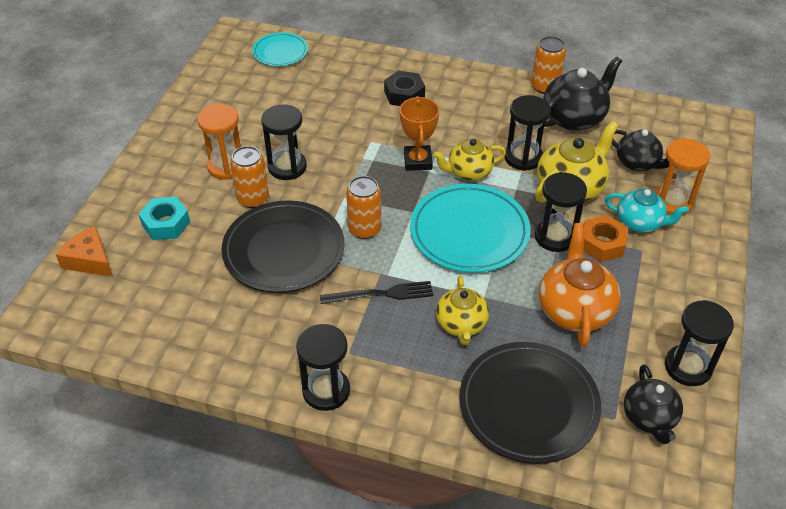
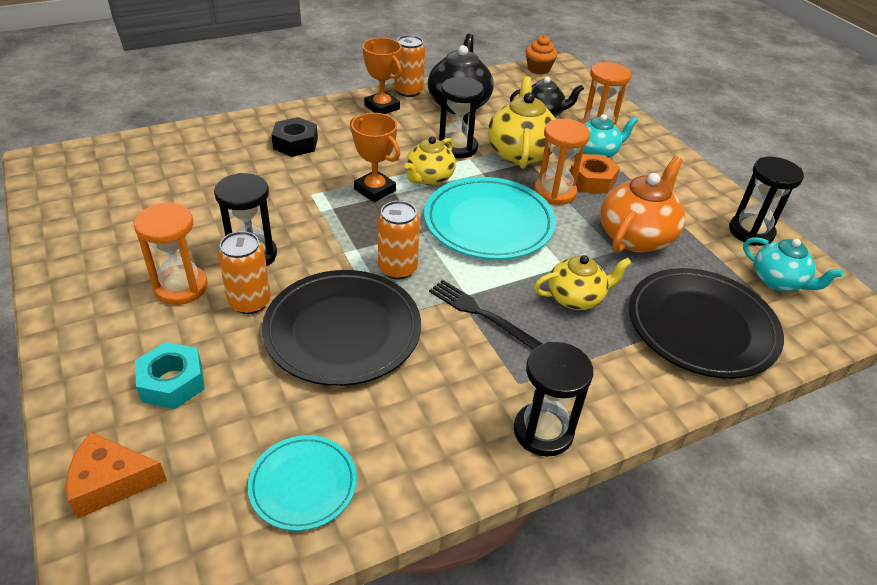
camera: 45 degrees left, 5 degrees down
turquoise plate [252,32,308,66] -> turquoise plate moved to [248,435,357,531]
black fork [320,281,433,304] -> black fork turned 90 degrees counterclockwise [429,280,543,350]
yellow teapot [436,276,489,345] -> yellow teapot turned 60 degrees counterclockwise [534,255,632,310]
black hourglass [535,172,587,252] -> orange hourglass [534,119,590,205]
orange teapot [539,223,620,347] -> orange teapot turned 75 degrees clockwise [600,156,685,253]
black teapot [624,364,683,444] -> turquoise teapot [743,237,843,291]
none -> orange trophy [362,38,402,114]
none -> orange cupcake [526,35,557,75]

